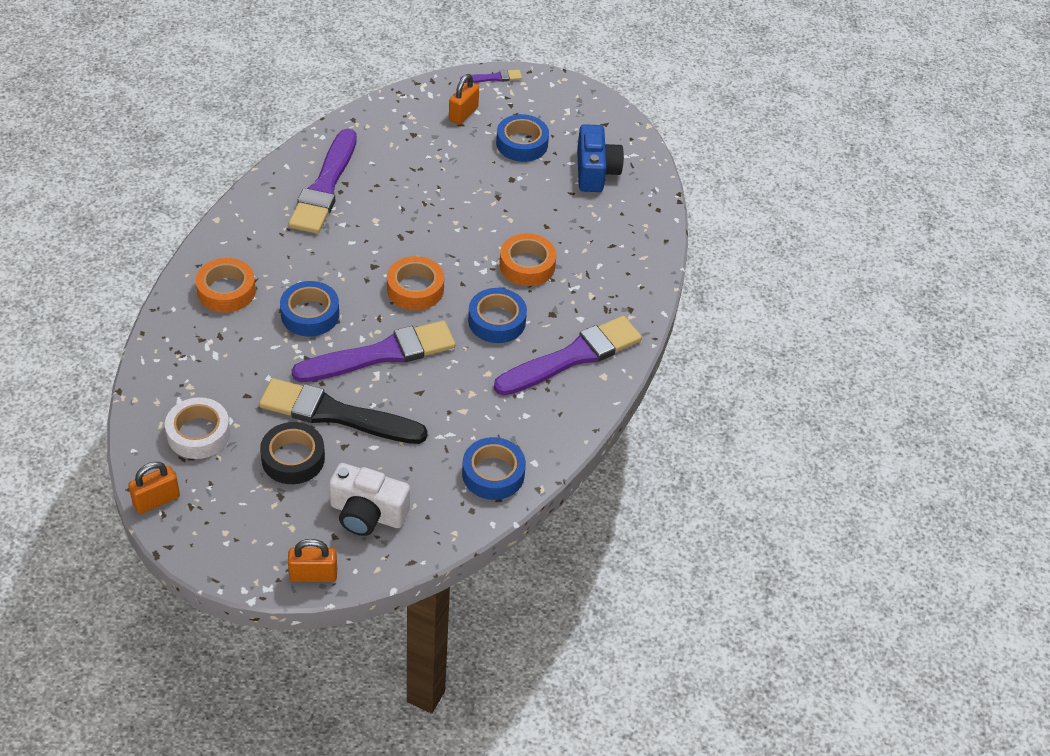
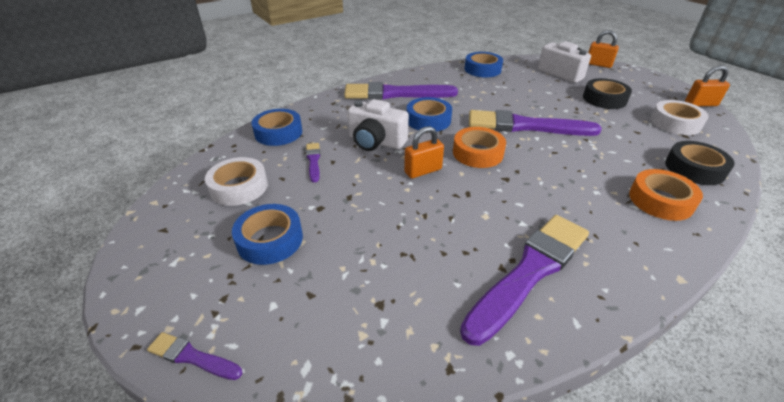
camera: 145 degrees left, 10 degrees down
black brush [259,378,428,444] -> none
blue tape [280,281,339,337] -> blue tape moved to [251,109,302,146]
orange padlock [449,74,479,125] -> orange padlock moved to [404,126,444,179]
orange tape [500,233,557,286] -> white camera [347,99,409,151]
blue camera [577,124,624,192] -> white tape [205,157,268,206]
none -> purple brush [306,143,321,182]
none -> black tape [665,141,735,185]

